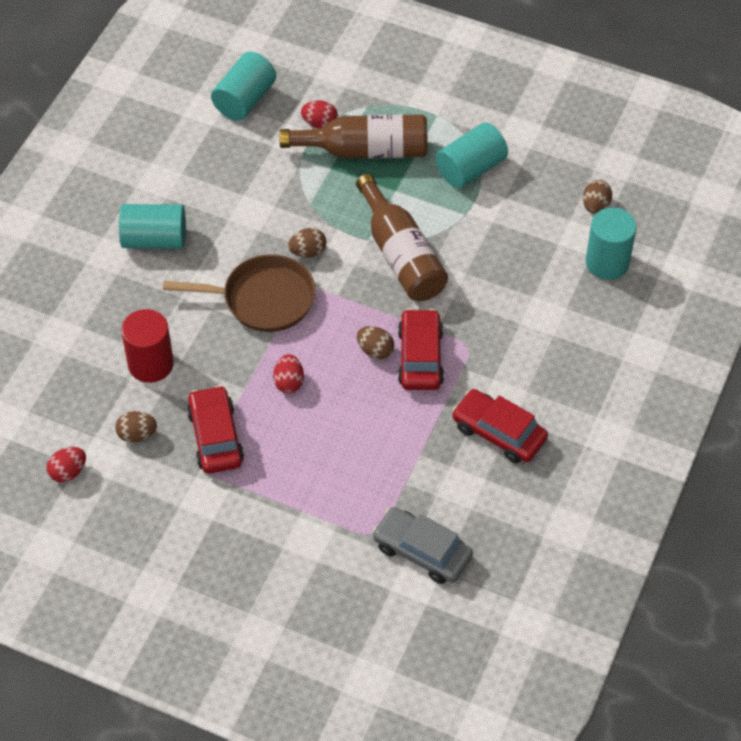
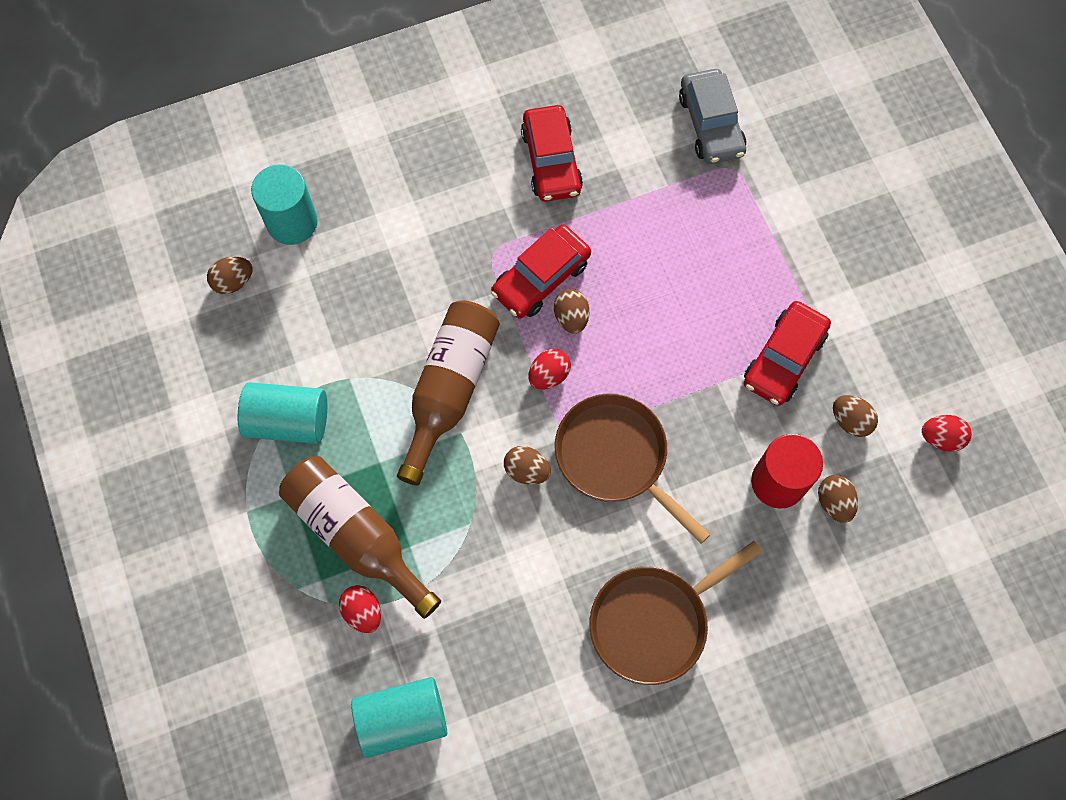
camera: 135 degrees left, 15 degrees up
turquoise cylinder [119,204,186,249] -> brown pan [590,541,762,685]
red egg [273,354,304,393] -> red egg moved to [528,349,571,390]
none -> brown egg [818,475,858,523]

